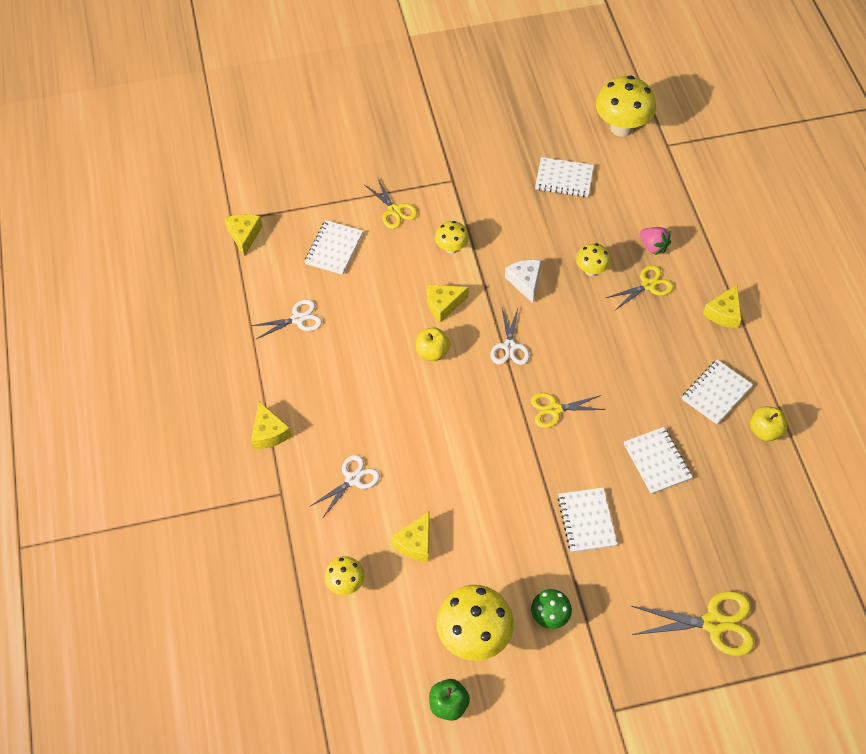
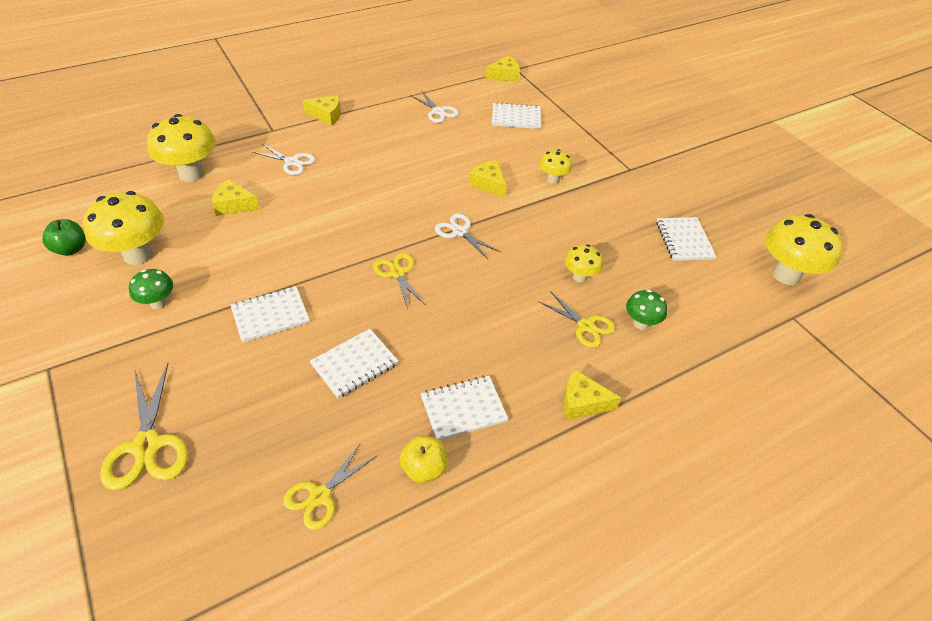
camera: 70 degrees right, 10 degrees down
yellow cheese [251,402,291,449] -> yellow cheese turned 135 degrees counterclockwise [302,95,341,126]
yellow mushroom [325,556,365,595] -> yellow mushroom [147,114,216,182], size x1.86
yellow scissors [365,177,418,229] -> yellow scissors moved to [283,443,377,530]
yellow apple [416,327,450,361] -> none
white scissors [491,308,530,365] -> white scissors turned 60 degrees clockwise [435,214,500,260]
white cheese [505,260,541,303] -> none
pink strawberry [640,227,671,255] -> green mushroom [626,290,667,330]
white notebook [682,360,753,424] -> white notebook turned 45 degrees counterclockwise [421,376,508,440]

